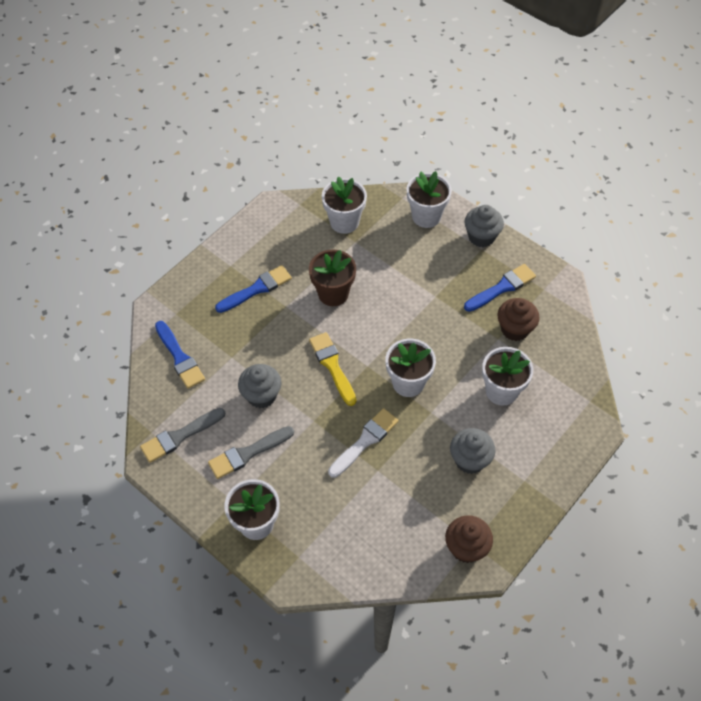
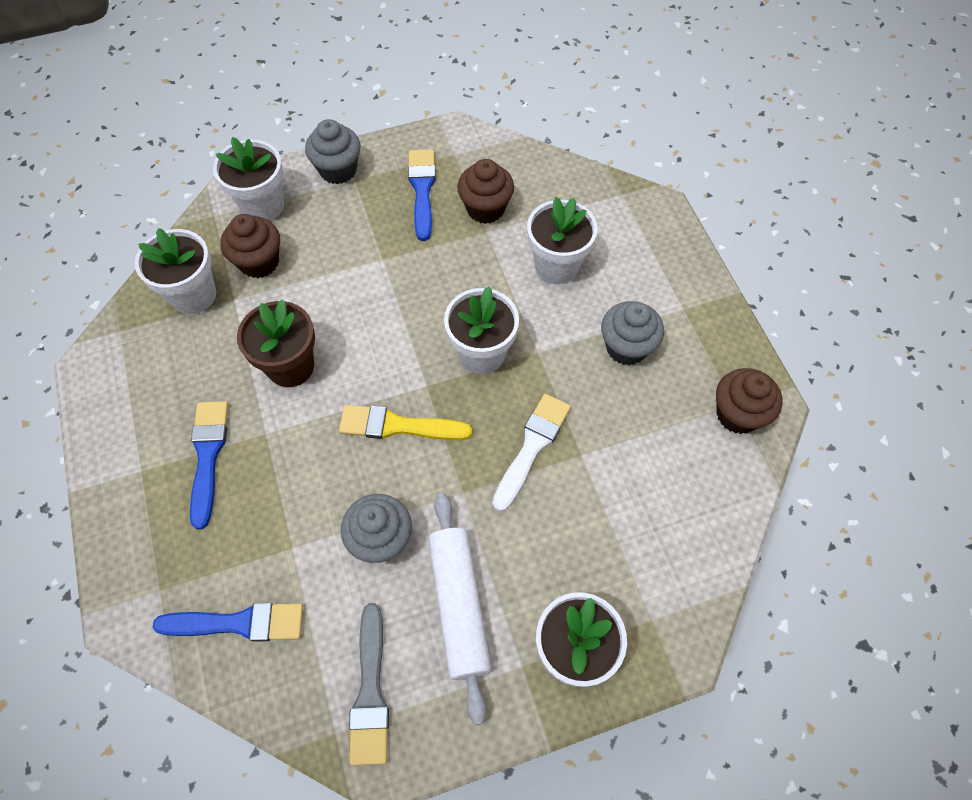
camera: 60 degrees left, 5 degrees up
grey brush [208,426,294,479] -> white rolling pin [429,493,491,725]
white brush [328,408,399,478] -> white brush turned 45 degrees clockwise [492,394,571,512]
none -> brown cupcake [221,214,280,278]

